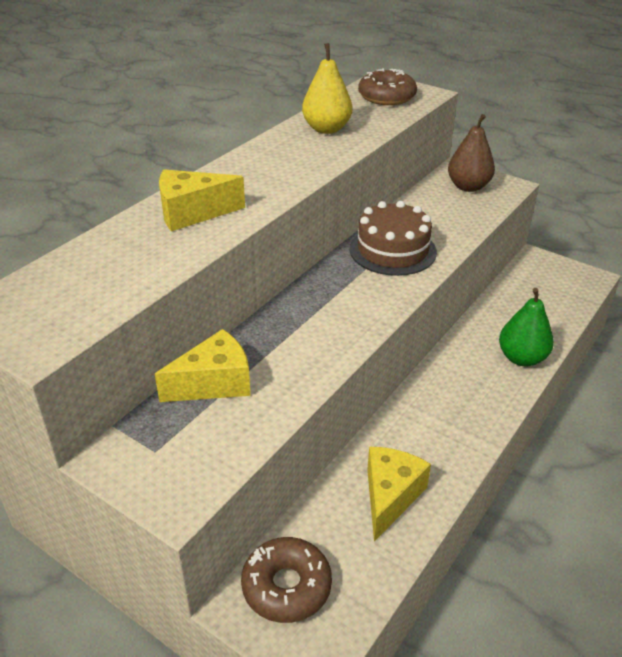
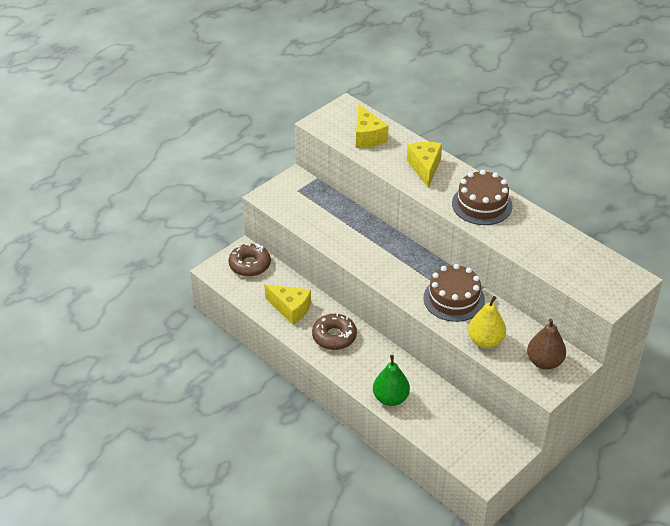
camera: 100 degrees right, 5 degrees up
yellow cheese [155,329,251,402] -> yellow cheese moved to [356,104,388,148]
yellow pear [302,43,352,134] -> yellow pear moved to [468,296,506,348]
brown donut [358,69,417,105] -> brown donut moved to [312,313,357,350]
none -> brown cake [452,170,513,225]

